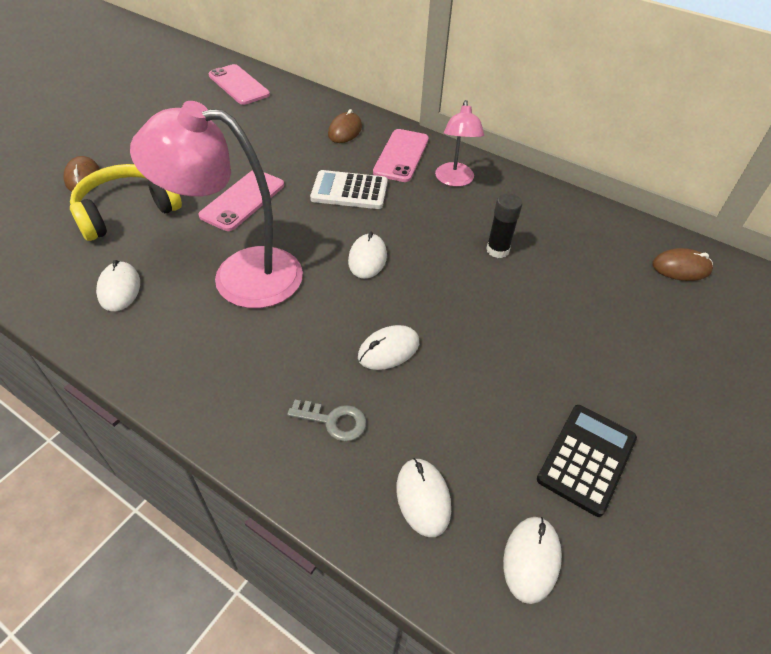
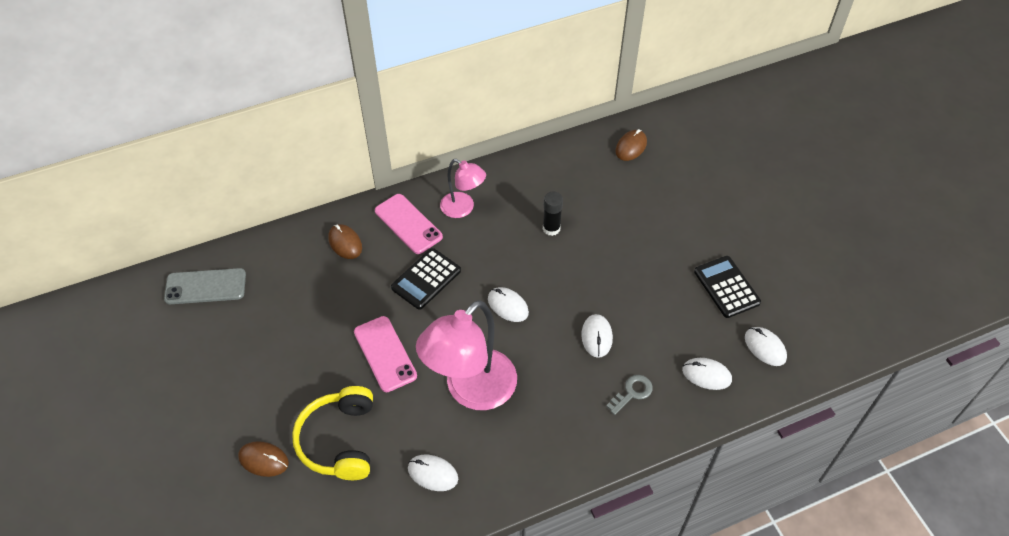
camera: 55 degrees left, 5 degrees up
pink phone [209,64,270,105] -> grey phone [164,268,246,304]
white calculator [310,170,388,209] -> black calculator [391,248,461,310]

